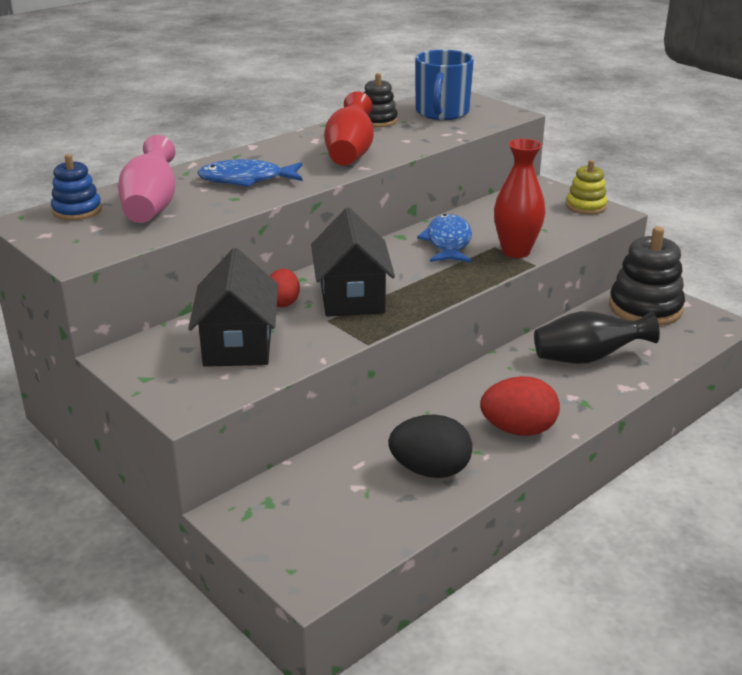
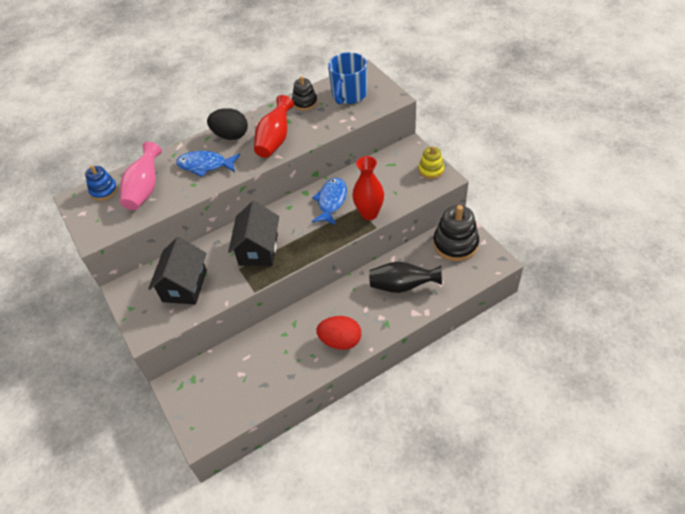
camera: 15 degrees right, 20 degrees up
red egg [270,269,300,307] -> none
black egg [388,415,472,478] -> black egg moved to [207,108,248,140]

